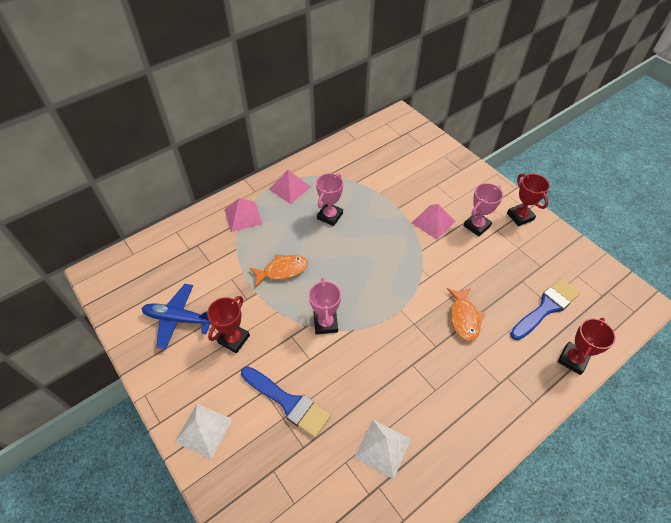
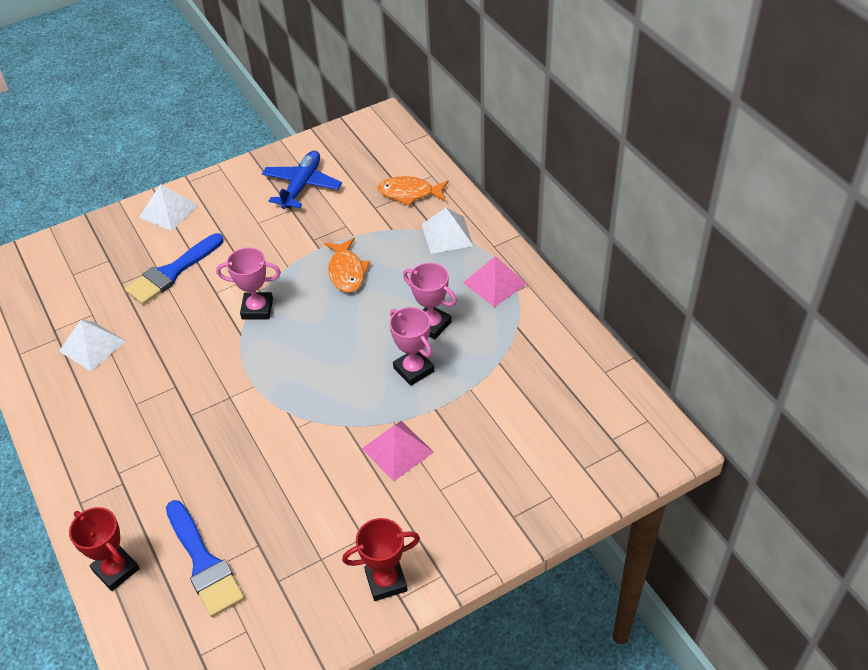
camera: 100 degrees right, 5 degrees down
red trophy [207,296,250,353] -> none
pink pyramid [224,198,263,232] -> white pyramid [422,208,474,254]
orange fish [447,288,485,341] -> orange fish moved to [377,176,449,206]
pink trophy [463,183,503,237] -> pink trophy moved to [389,307,434,386]

